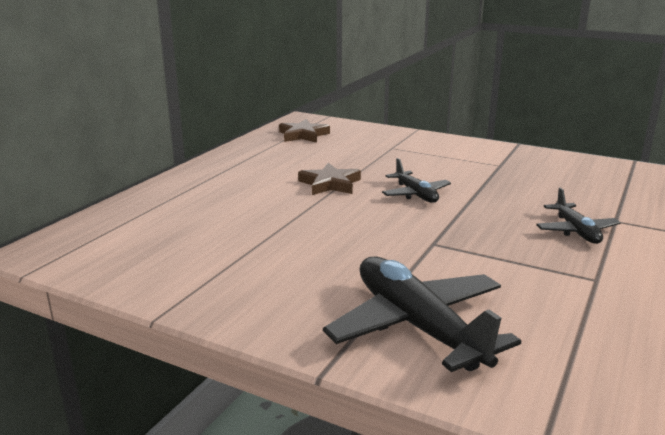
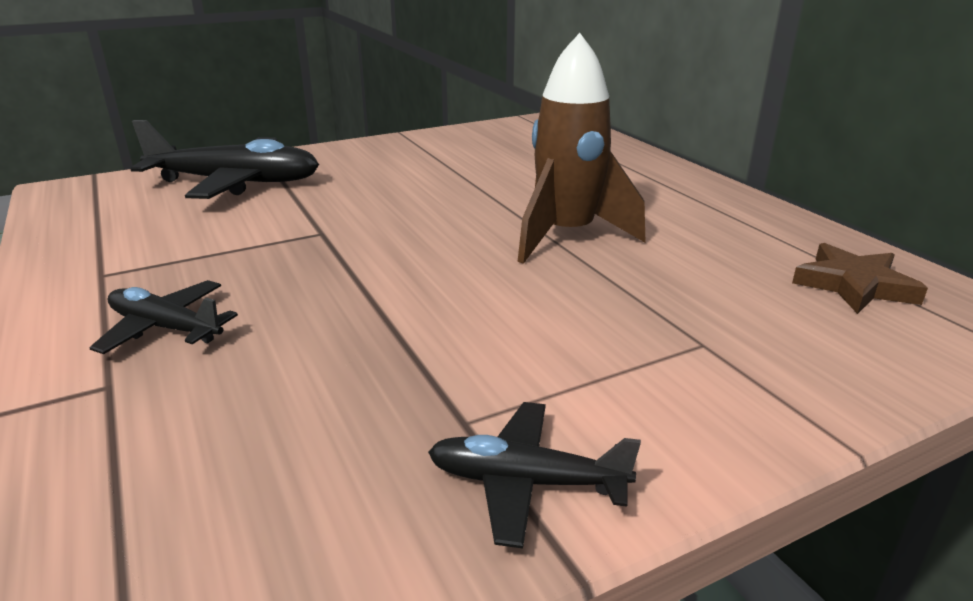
camera: 125 degrees right, 5 degrees up
brown star [298,163,361,195] -> brown rocket [518,33,646,264]
black plane [382,158,451,203] -> black plane moved to [428,402,641,549]

